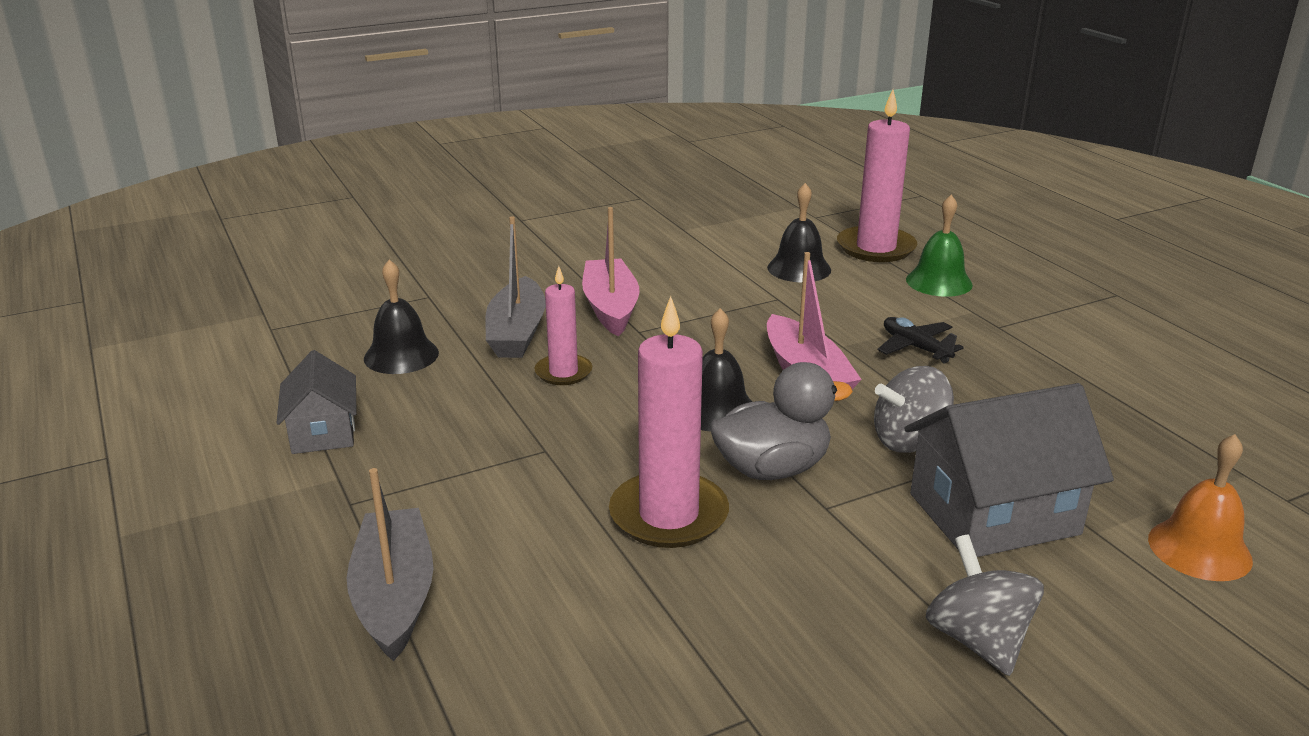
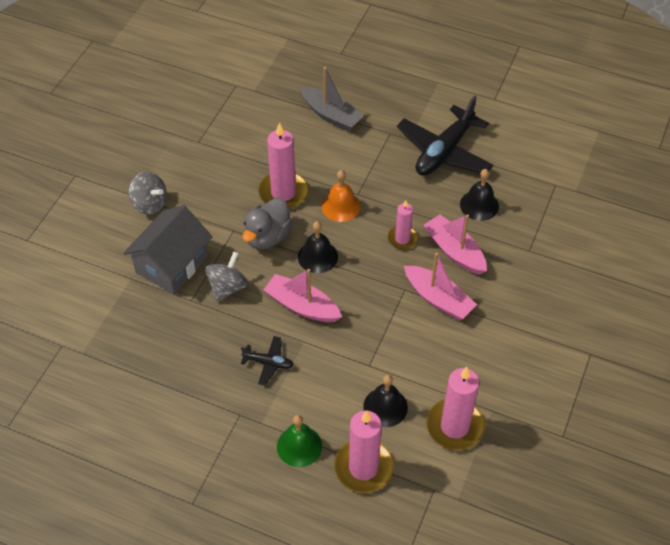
camera: 140 degrees right, 25 degrees up
grey house [277,350,357,454] -> black plane [397,96,493,176]
grey boat [485,216,546,358] -> pink boat [424,214,487,275]
orange bell [1148,434,1253,581] -> orange bell moved to [322,170,361,222]
none -> pink candle [426,367,485,450]

